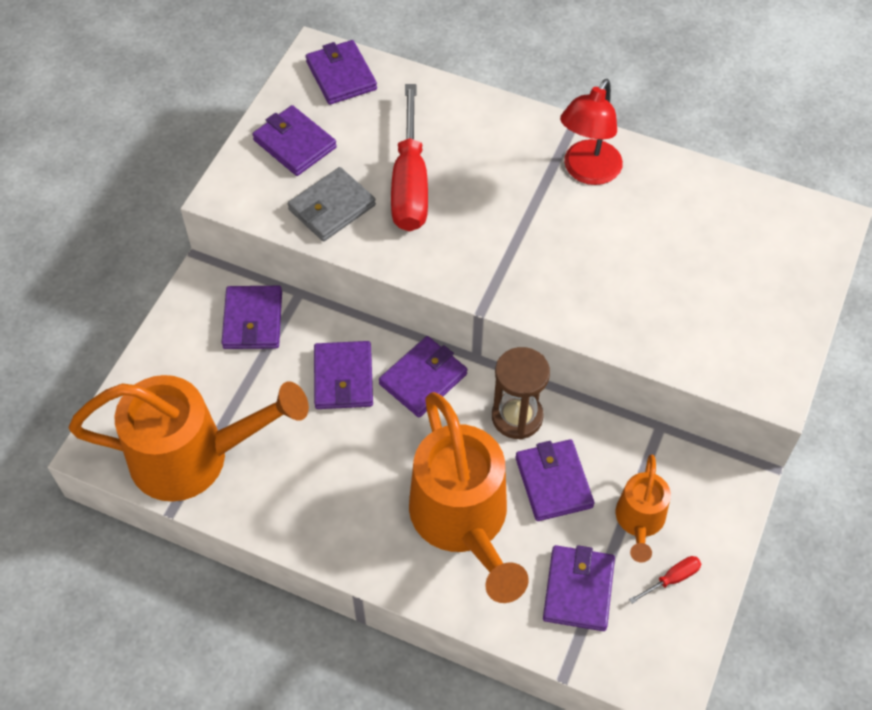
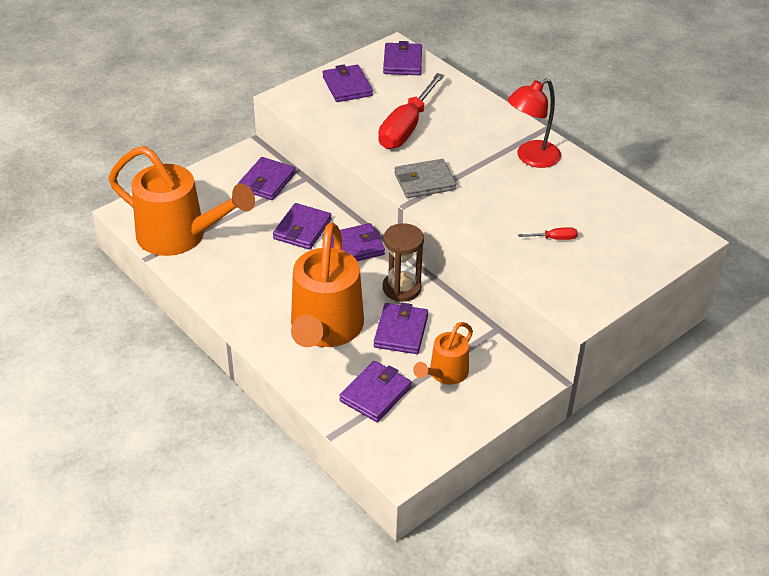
camera: 25 degrees right, 15 degrees down
grey wallet [288,167,376,241] -> grey wallet moved to [394,159,457,198]
red screwdriver [629,556,701,604] -> red screwdriver moved to [518,227,578,240]

